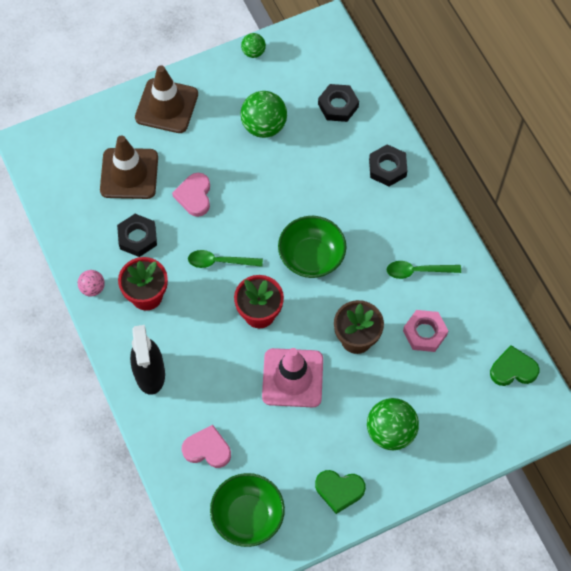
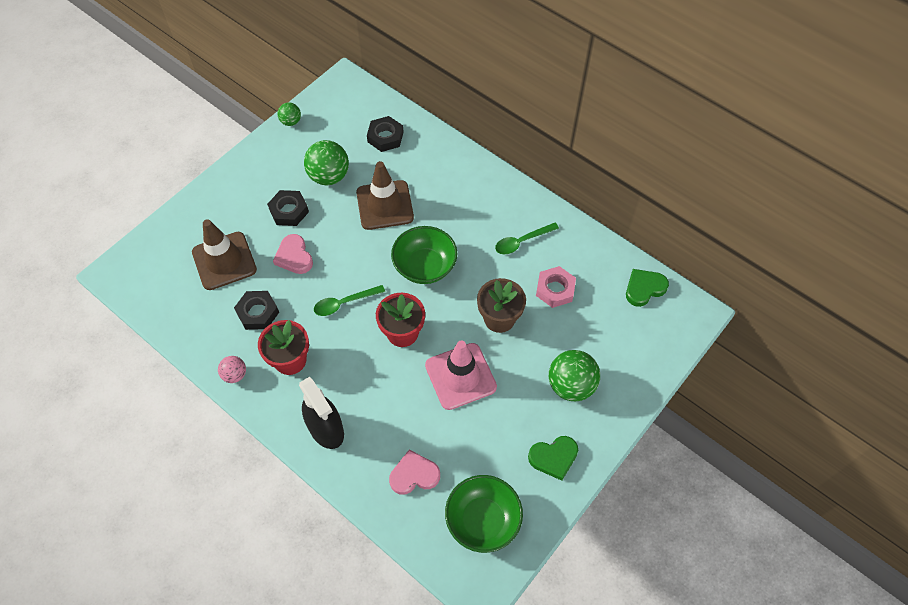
camera: 25 degrees left, 5 degrees down
brown traffic cone [135,65,198,133] -> brown traffic cone moved to [356,161,414,230]
black nut [369,144,407,186] -> black nut moved to [267,190,309,226]

